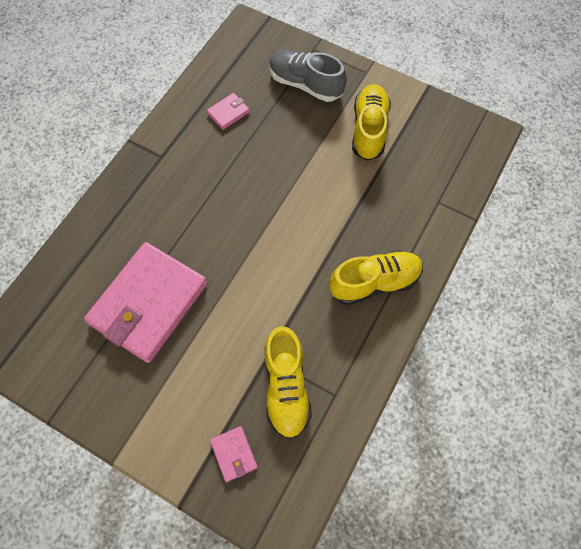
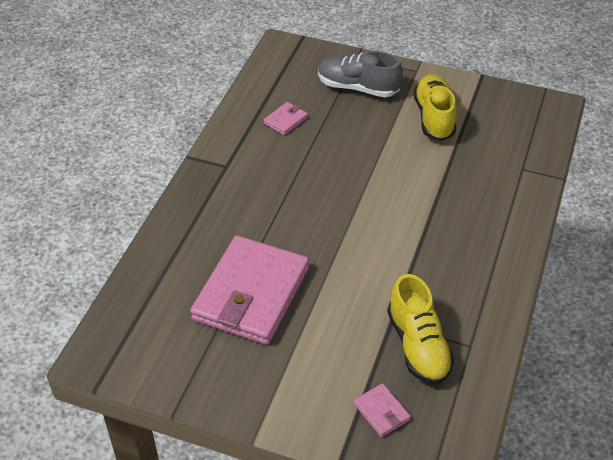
camera: 10 degrees left, 20 degrees down
yellow shoe [329,250,423,305] -> none

